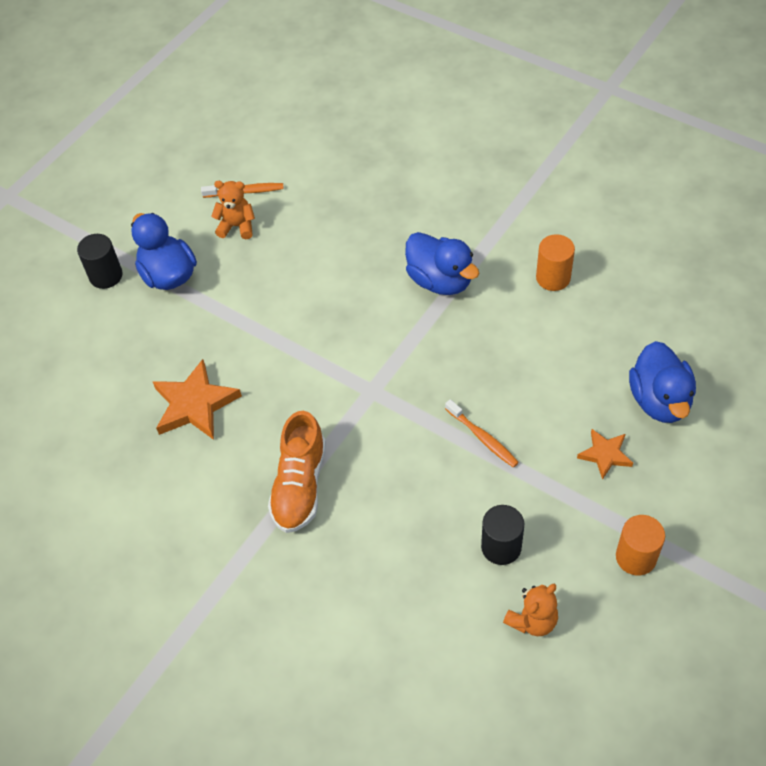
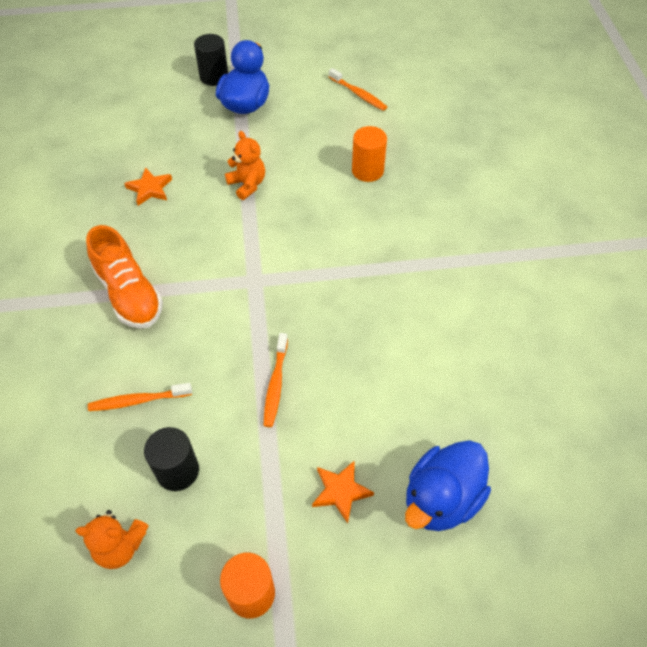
camera: 45 degrees right, 0 degrees up
orange star [152,359,242,440] -> orange star [124,168,172,206], size x0.58
orange teddy bear [211,181,255,239] -> orange teddy bear moved to [225,131,265,200]
orange shoe [268,411,326,533] -> orange shoe turned 90 degrees counterclockwise [86,225,163,329]
blue duck [405,232,479,295] -> none
orange cylinder [536,234,575,291] -> orange cylinder moved to [352,126,387,182]
none -> orange toothbrush [88,383,192,411]

